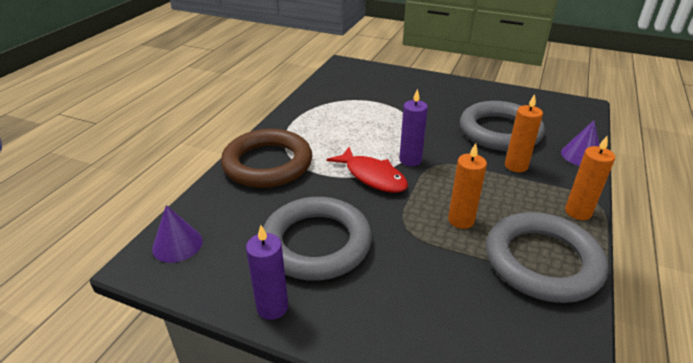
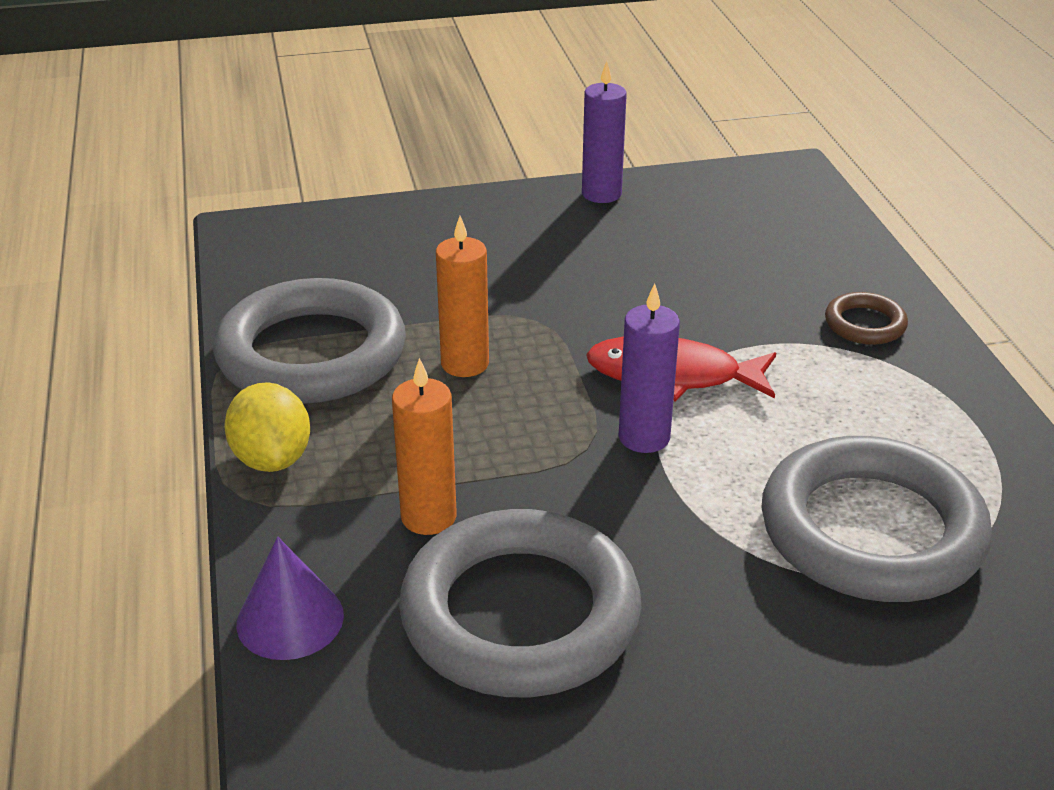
camera: 145 degrees right, 0 degrees up
purple cone [152,205,203,263] -> none
brown ring [221,129,312,188] -> brown ring [825,292,908,345], size x0.44
grey ring [263,197,372,281] -> grey ring moved to [761,436,992,602]
orange candle [565,136,615,220] -> yellow lemon [224,382,310,472]

